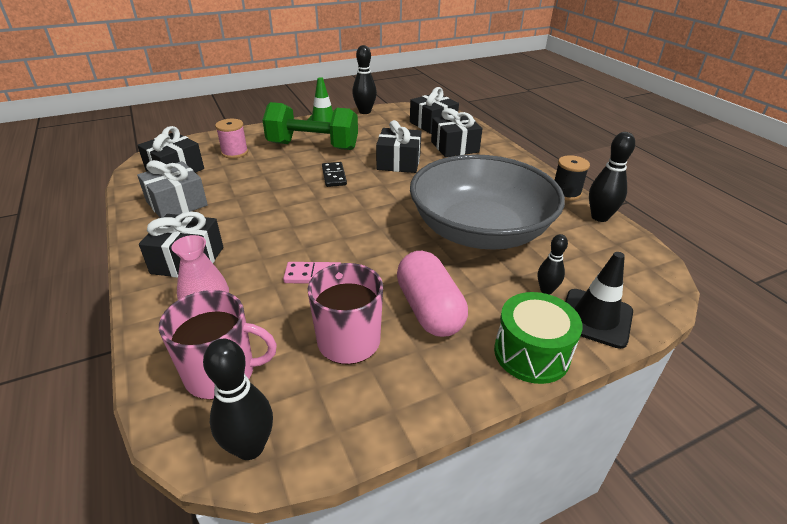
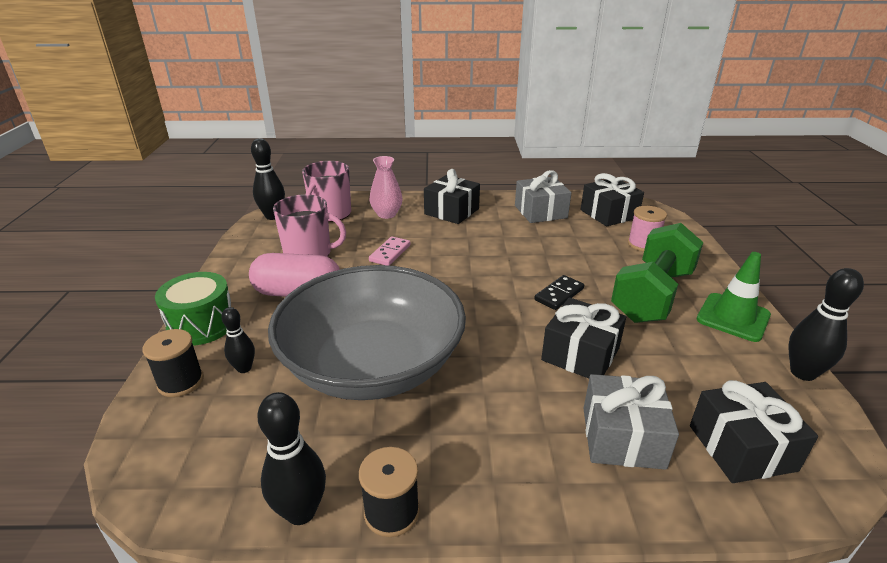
camera: 115 degrees right, 5 degrees down
black domino [322,162,347,187] -> black domino turned 60 degrees counterclockwise [534,275,584,310]
black gift [431,108,483,157] -> grey gift [583,374,679,470]
black traffic cone [565,252,633,349] -> black spool [142,329,204,397]

